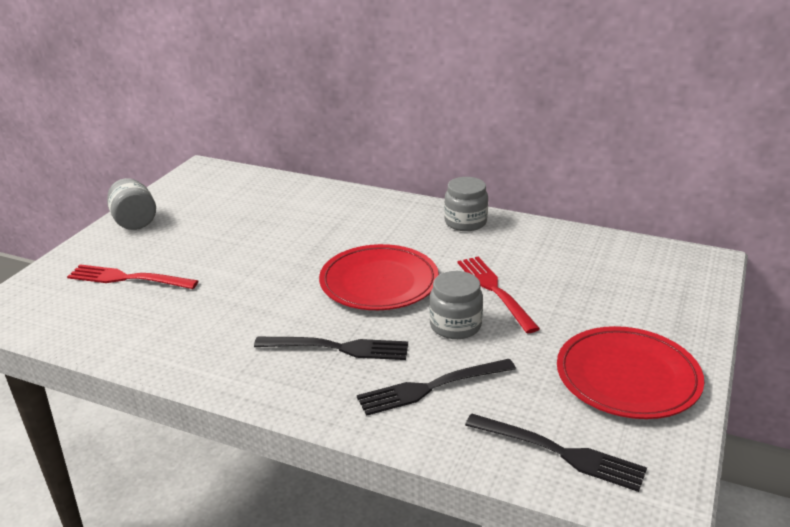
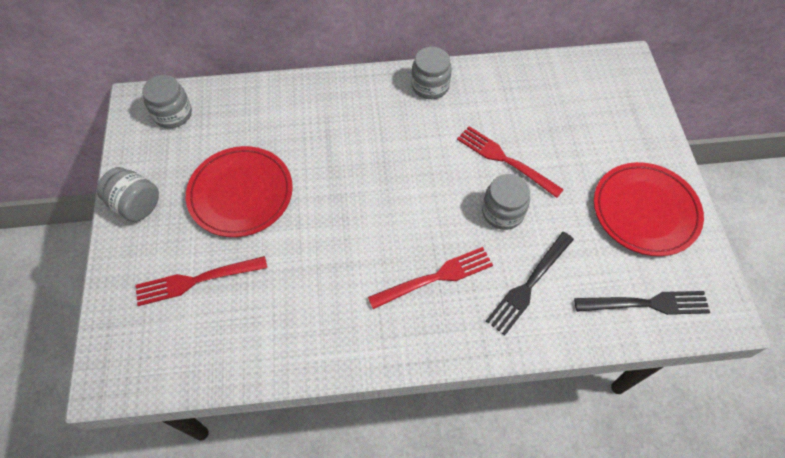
camera: 30 degrees left, 30 degrees up
black fork [254,337,408,360] -> red fork [368,247,493,309]
red plate [319,244,439,310] -> red plate moved to [186,146,293,237]
none -> grey jar [142,75,192,128]

